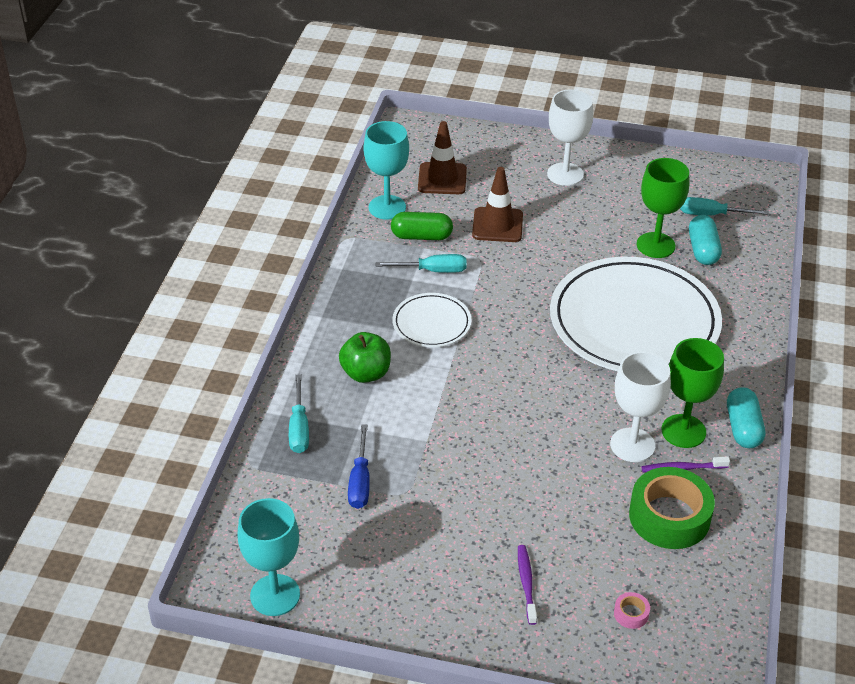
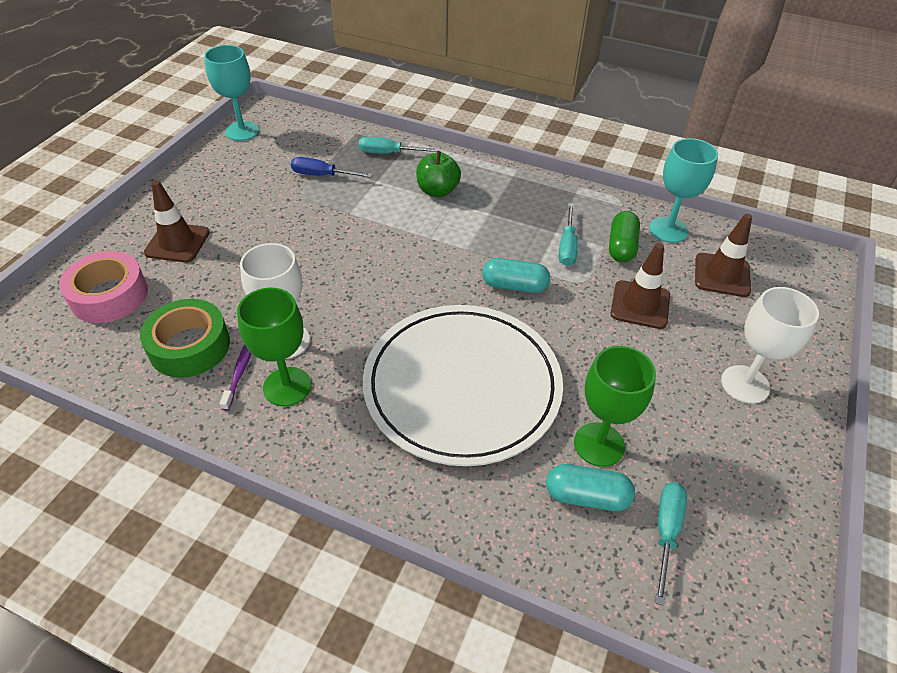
camera: 100 degrees right, 5 degrees up
white plate [392,293,472,347] -> none
purple toothbrush [518,545,537,625] -> brown traffic cone [144,180,210,263]
pink tape [614,592,650,629] -> pink tape [59,251,148,323], size x2.47
turquoise capsule [727,387,765,448] -> turquoise capsule moved to [482,258,550,293]

